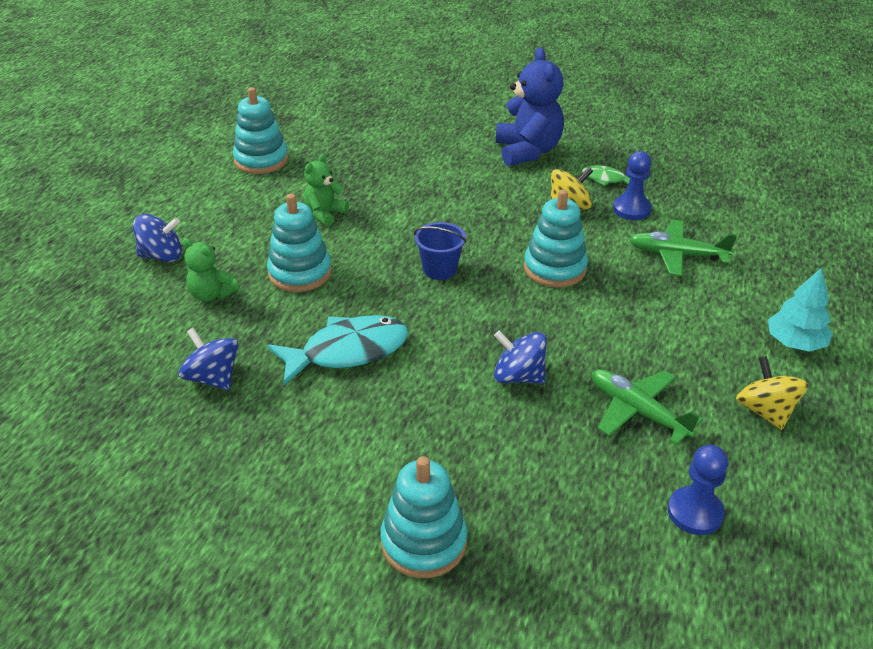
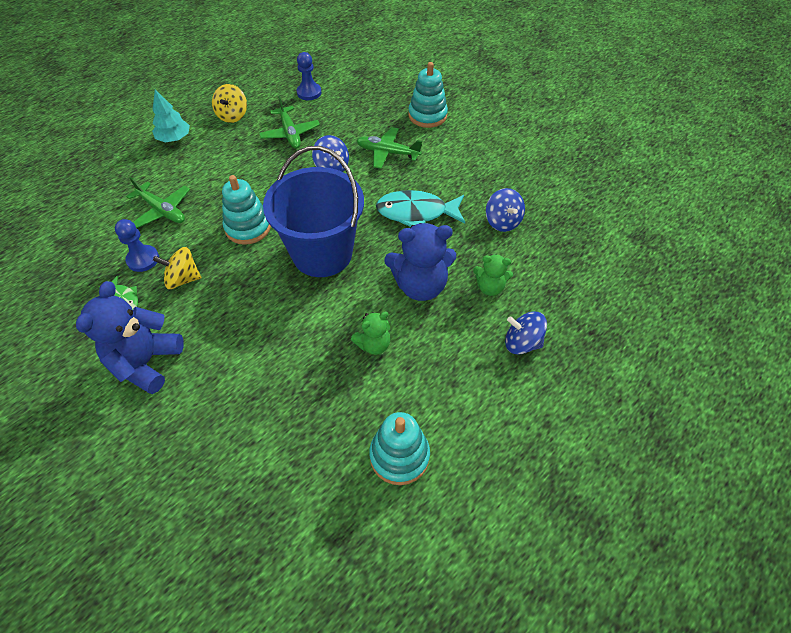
camera: 155 degrees left, 15 degrees up
green teddy bear [182,238,239,302] -> green teddy bear turned 135 degrees clockwise [473,254,513,296]
turquoise stacking toy [267,193,332,292] -> blue teddy bear [384,223,456,301]
blue bucket [414,222,467,280] -> blue bucket [263,146,364,277], size x2.37
none -> green plane [357,127,422,169]

